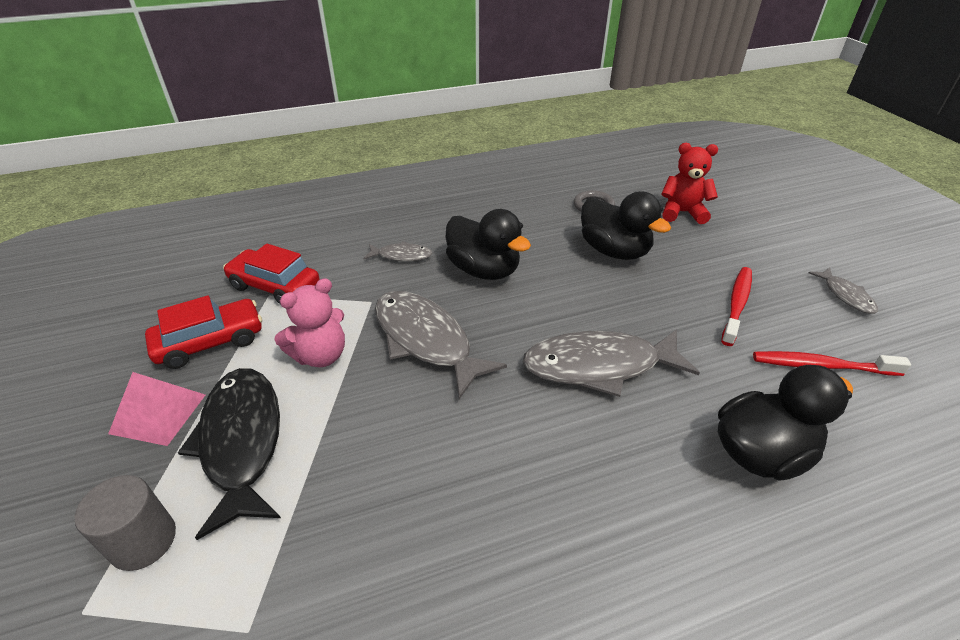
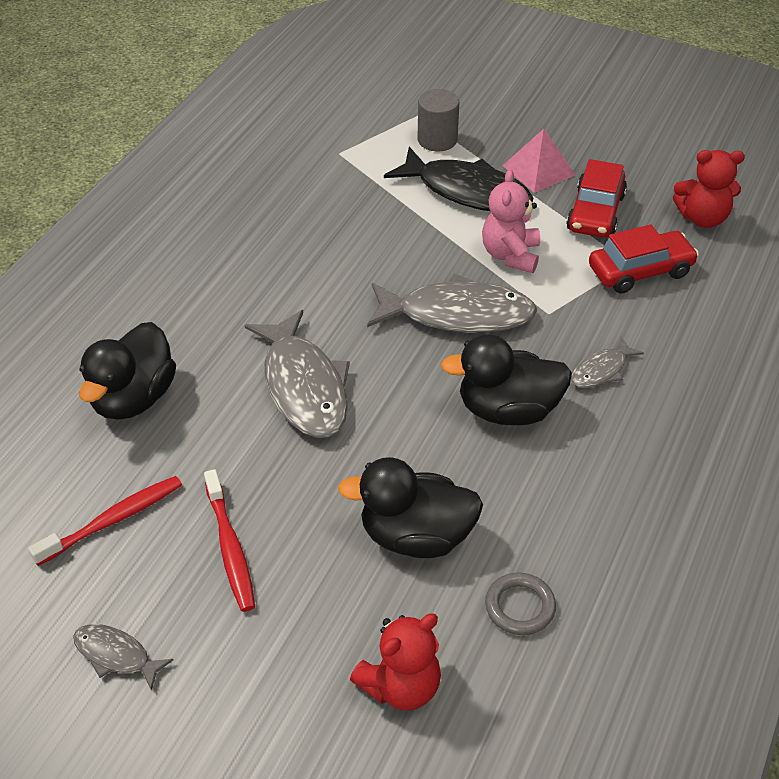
camera: 135 degrees right, 5 degrees up
grey fish [523,329,700,397] -> grey fish turned 120 degrees clockwise [244,310,350,438]
none -> red teddy bear [673,150,745,228]

